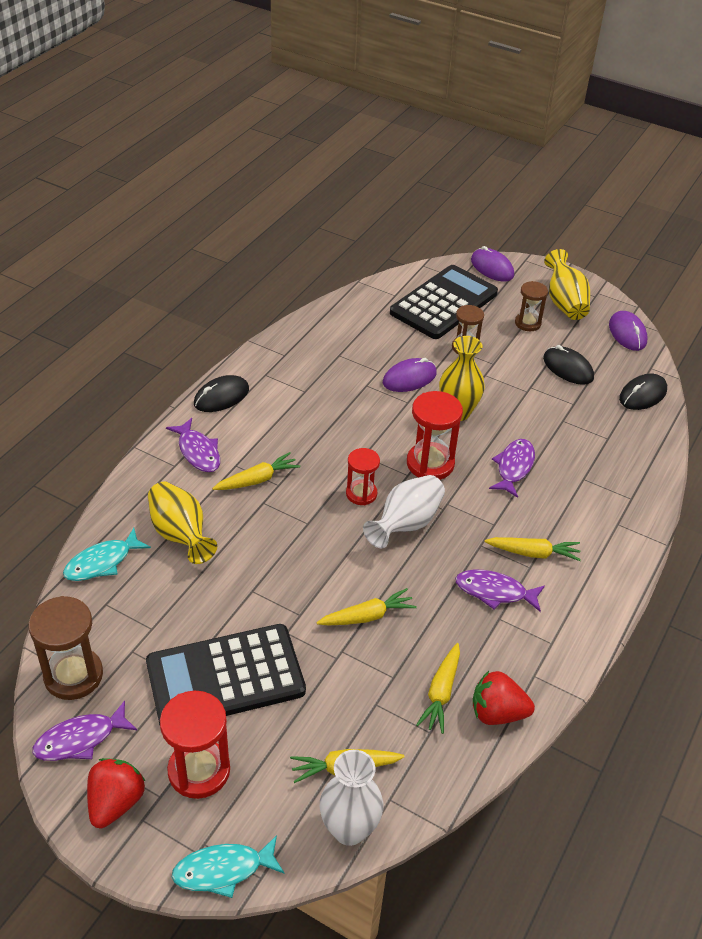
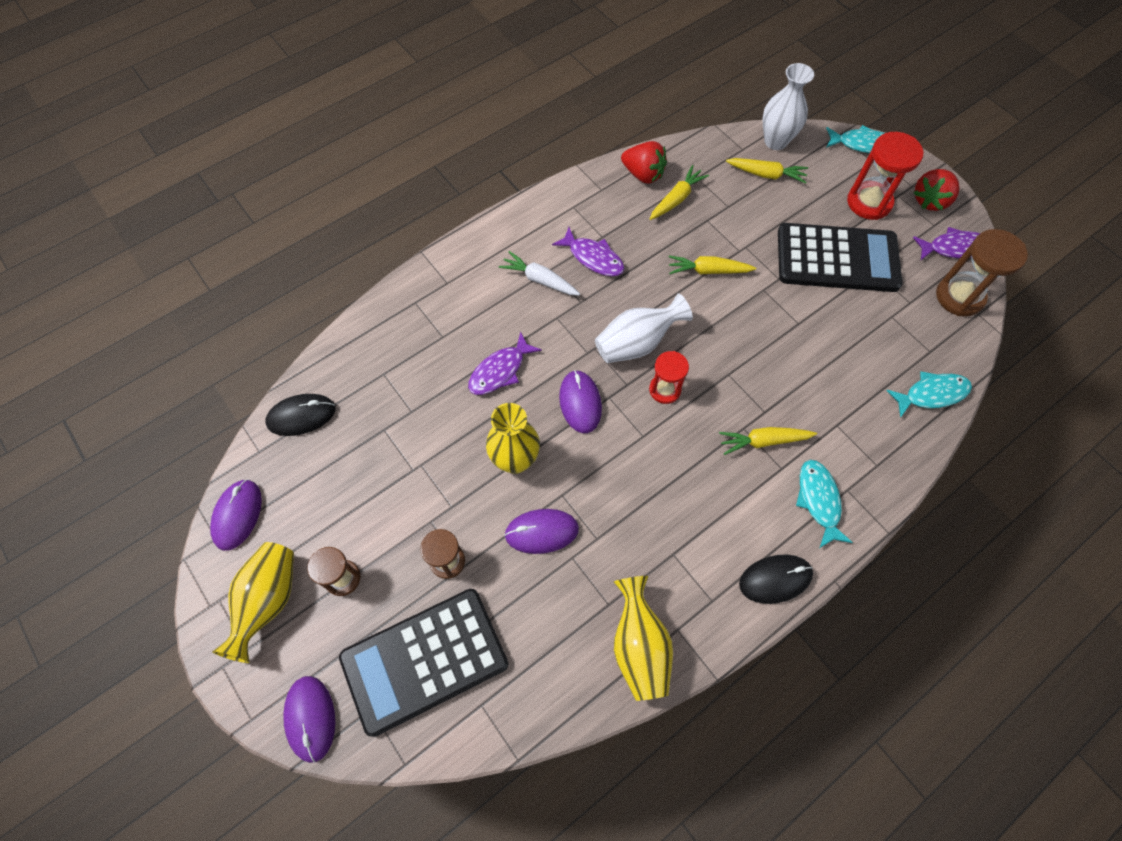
camera: 155 degrees left, 20 degrees up
yellow vase [148,482,217,564] -> yellow vase moved to [614,576,673,701]
purple fish [166,418,220,472] -> turquoise fish [796,460,853,548]
red hourglass [407,391,463,480] -> purple mouse [559,370,602,433]
yellow carrot [484,537,581,561] -> white carrot [499,251,580,296]
black mouse [543,345,594,385] -> none

